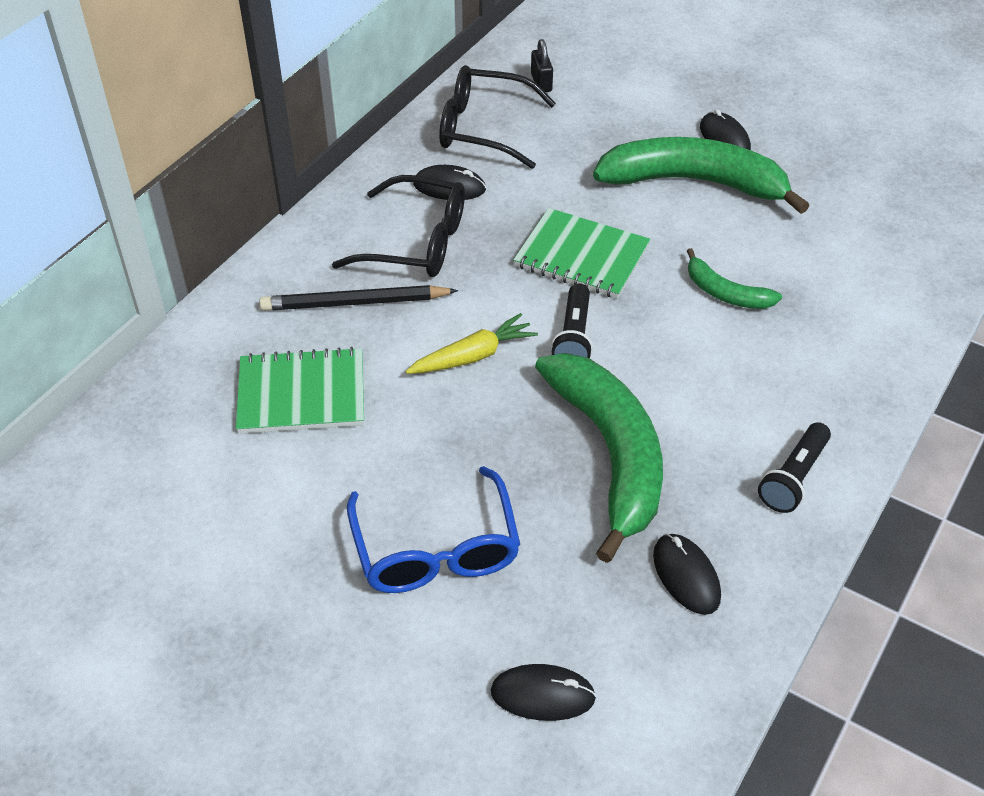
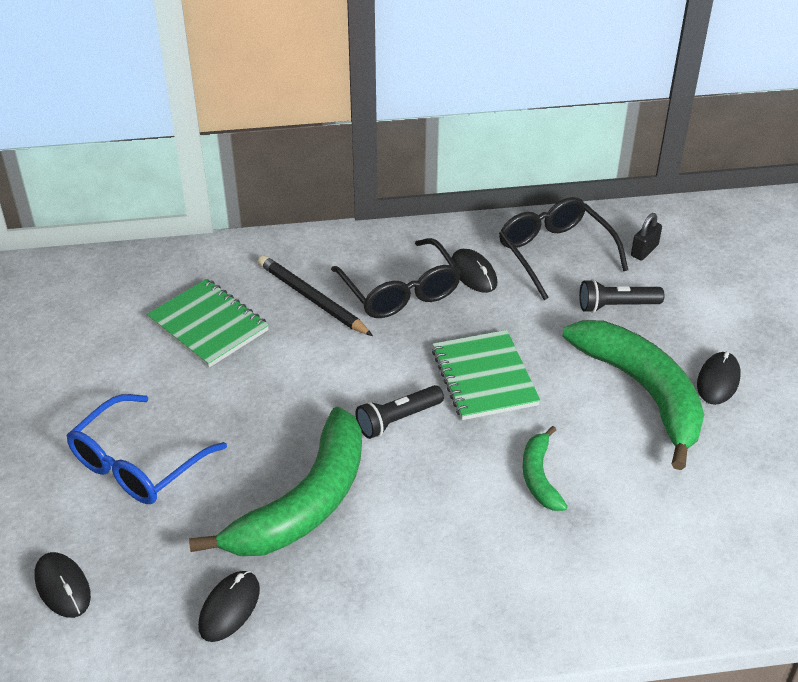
camera: 50 degrees right, 5 degrees down
yellow carrot [405,313,538,374] -> none
black flashlight [758,422,831,513] -> black flashlight moved to [579,279,664,313]

